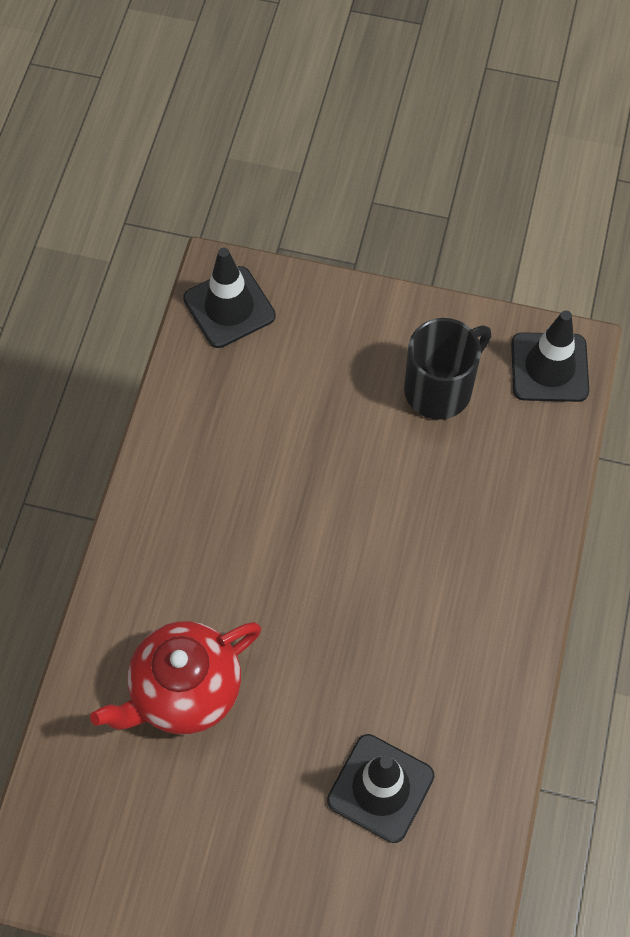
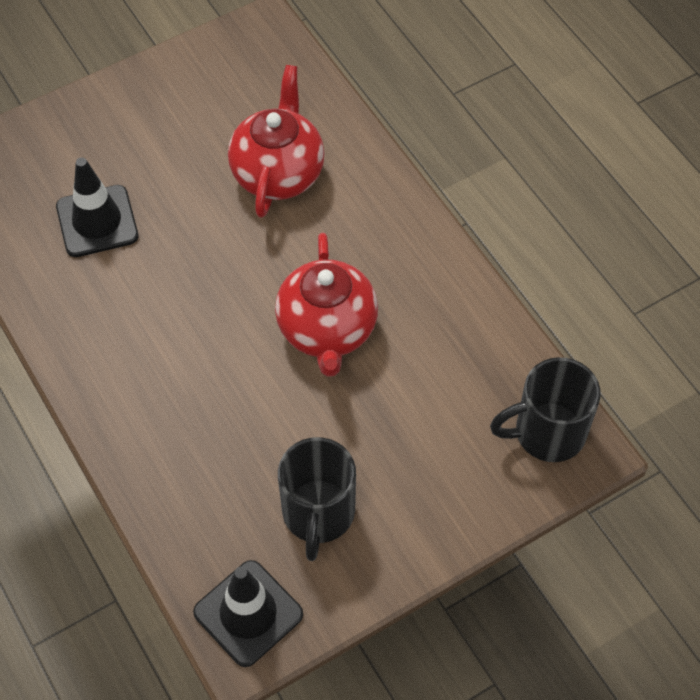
camera: 135 degrees right, 5 degrees down
black traffic cone [183,248,276,348] -> black mug [490,357,601,462]
none -> red teapot [275,233,378,377]

